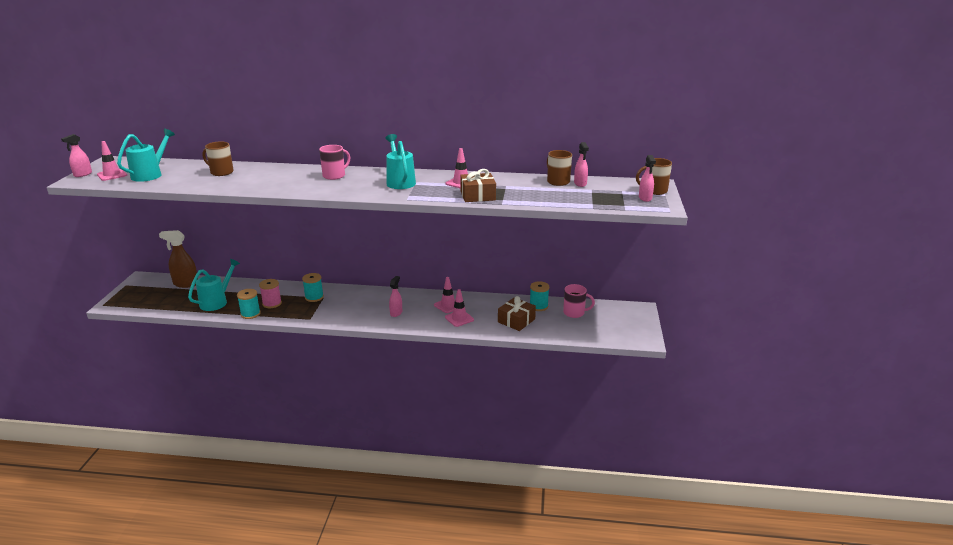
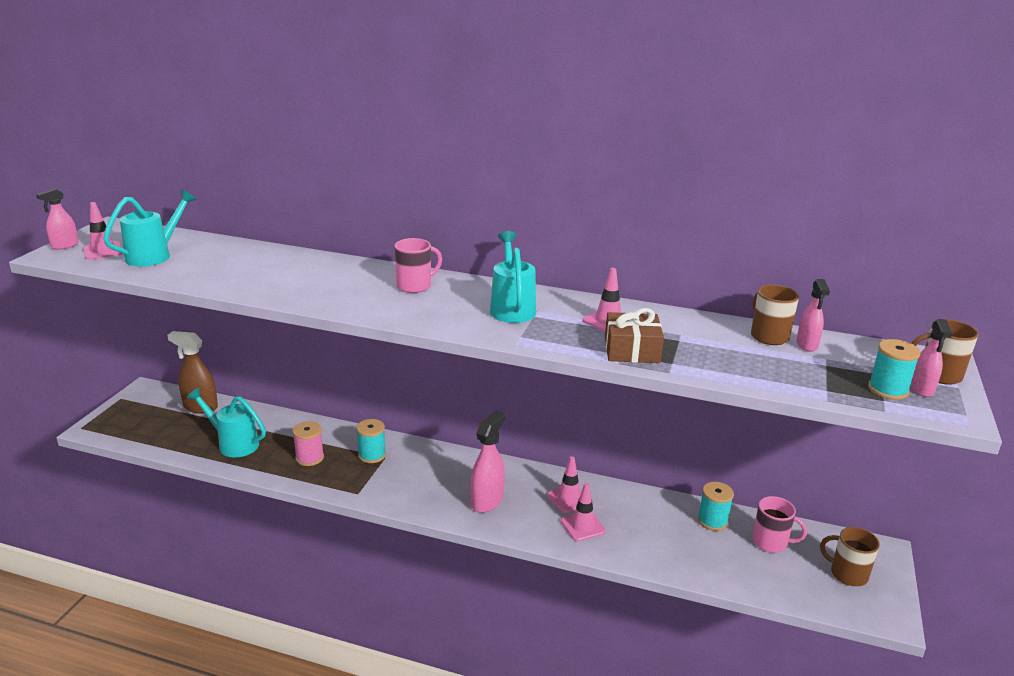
camera: 10 degrees right, 0 degrees up
turquoise watering can [188,259,240,311] -> turquoise watering can turned 105 degrees counterclockwise [186,388,266,457]
brown mug [202,142,234,176] -> brown mug moved to [820,527,880,586]
turquoise spool [237,289,261,319] -> turquoise spool moved to [868,339,921,400]
pink spray bottle [389,276,402,317] -> pink spray bottle [471,410,505,513], size x1.62
brown gift [498,296,536,331] -> none

